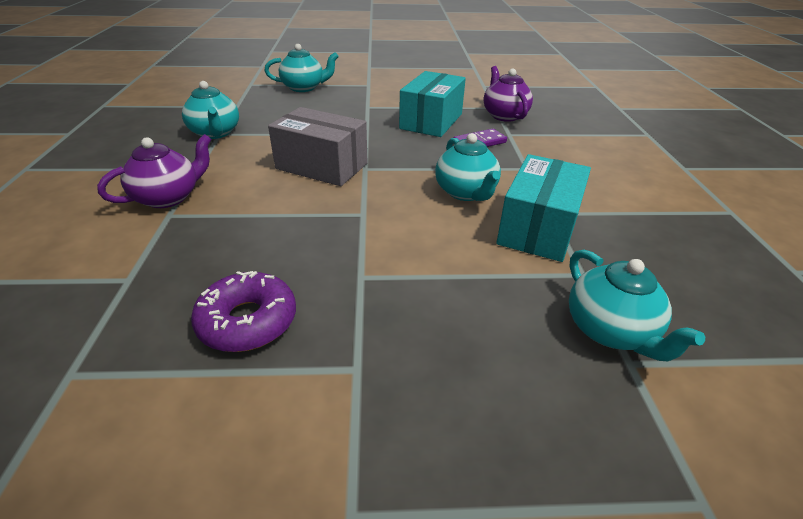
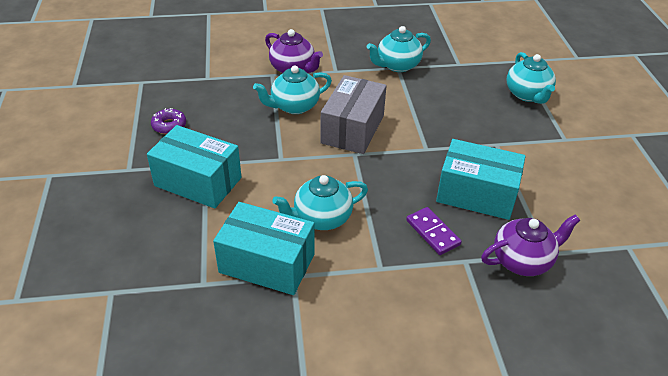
camera: 85 degrees right, 5 degrees up
purple donut [191,271,296,352] -> purple donut [151,108,186,134], size x0.63
turquoise teapot [569,250,705,361] -> turquoise teapot moved to [253,65,332,114]
none -> turquoise box [147,125,242,209]

